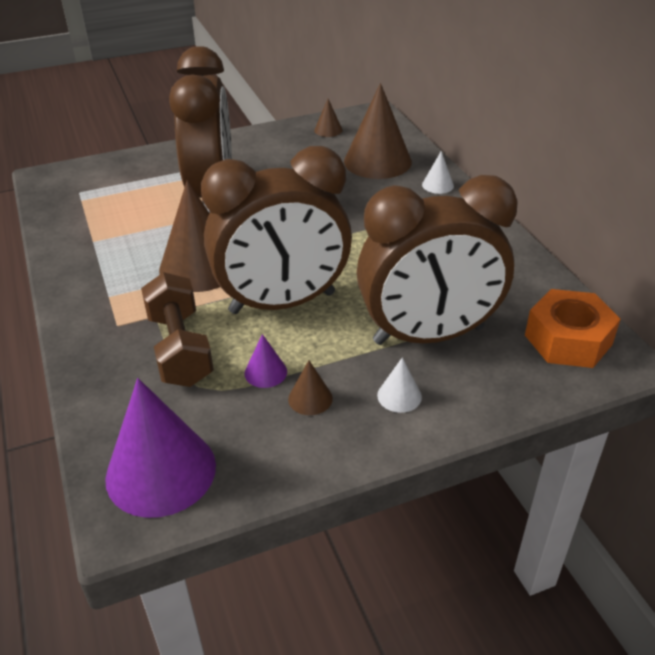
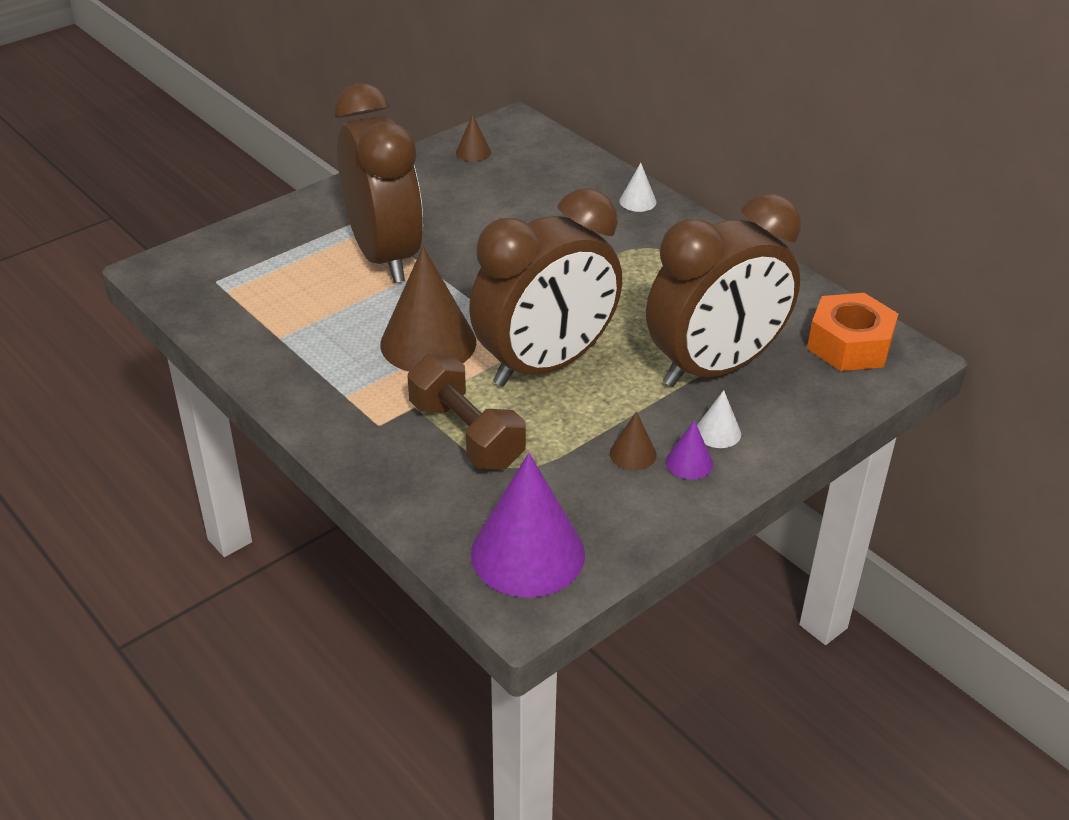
camera: 20 degrees left, 0 degrees up
purple cone [245,334,287,388] -> purple cone moved to [666,420,713,480]
brown cone [344,83,412,179] -> none

